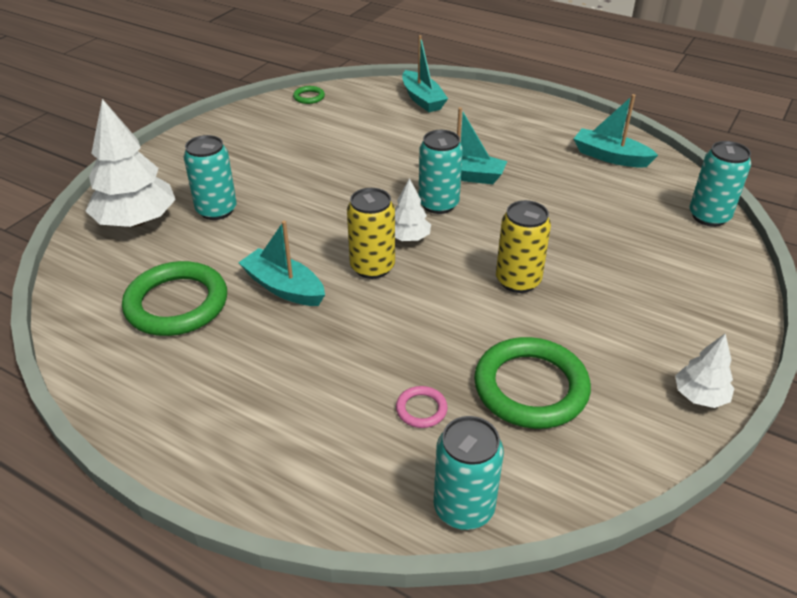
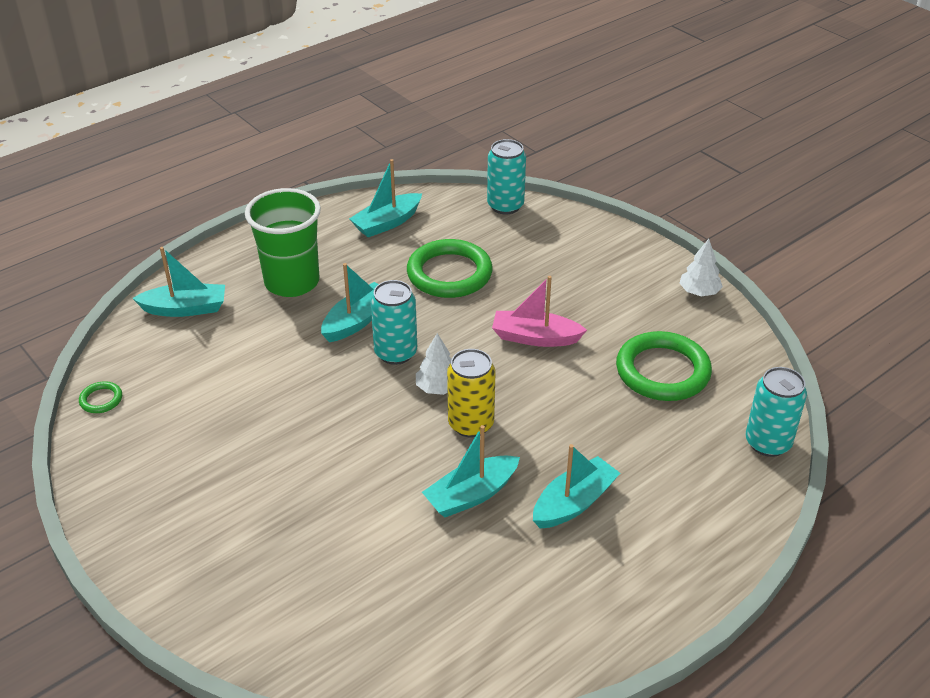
camera: 70 degrees left, 0 degrees up
white tree [86,99,176,227] -> none
green ring [122,261,227,336] -> green ring moved to [407,239,493,298]
turquoise can [184,135,237,220] -> none
pink ring [396,386,448,428] -> none
yellow can [496,200,551,293] -> pink boat [492,276,587,347]
none -> green cup [245,188,321,297]
none -> turquoise boat [533,444,620,529]

